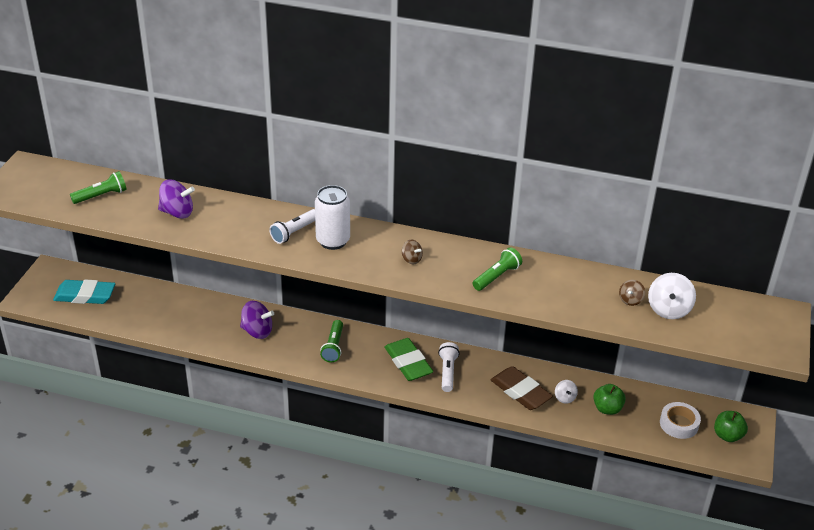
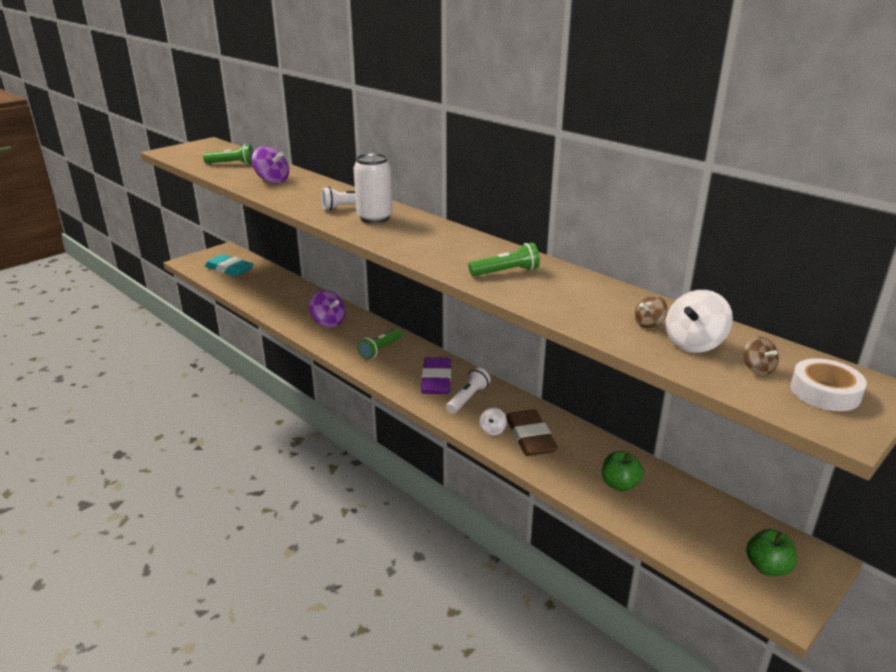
camera: 30 degrees right, 10 degrees down
green eraser [385,338,433,381] -> purple eraser [421,357,451,394]
brown spinning top [402,240,423,264] -> brown spinning top moved to [744,337,779,375]
white spinning top [555,380,578,404] -> white spinning top moved to [480,408,507,436]
white tape [660,402,701,439] -> white tape moved to [790,358,867,411]

